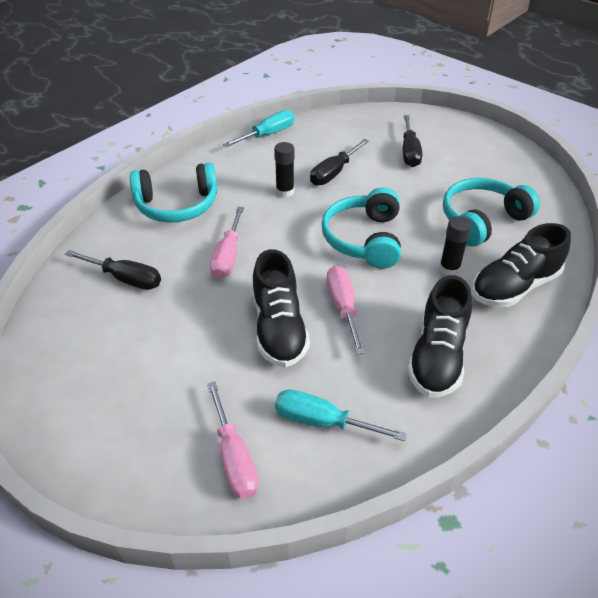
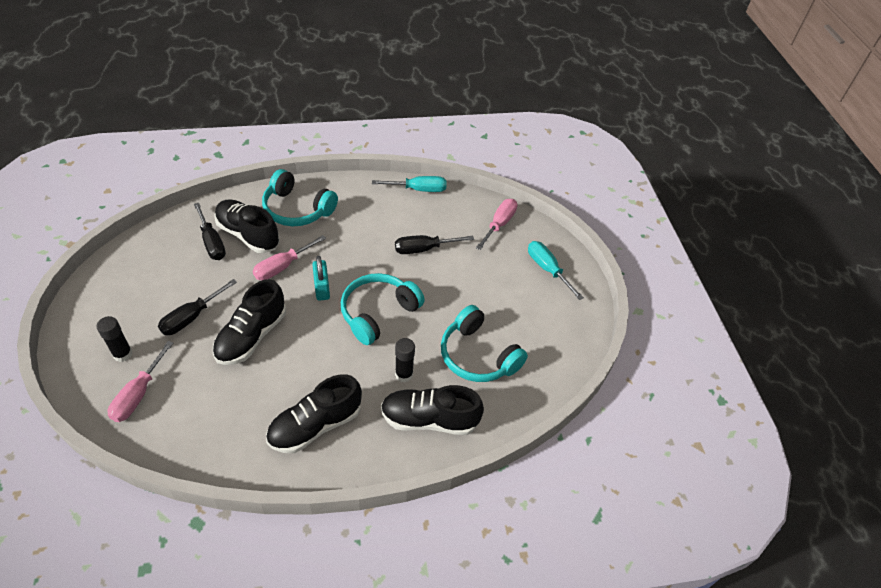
camera: 35 degrees right, 5 degrees up
black glue stick [274,142,294,197] -> black glue stick moved to [97,316,132,362]
turquoise screwdriver [275,390,407,441] -> turquoise screwdriver moved to [528,241,584,300]
pink screwdriver [327,266,365,355] -> pink screwdriver moved to [476,199,517,250]
black screwdriver [403,115,422,167] -> black screwdriver moved to [158,279,237,335]
turquoise headphones [443,178,540,246] -> turquoise headphones turned 135 degrees counterclockwise [441,305,528,382]
none -> black shoe [214,199,280,253]
none -> turquoise padlock [312,256,330,301]

